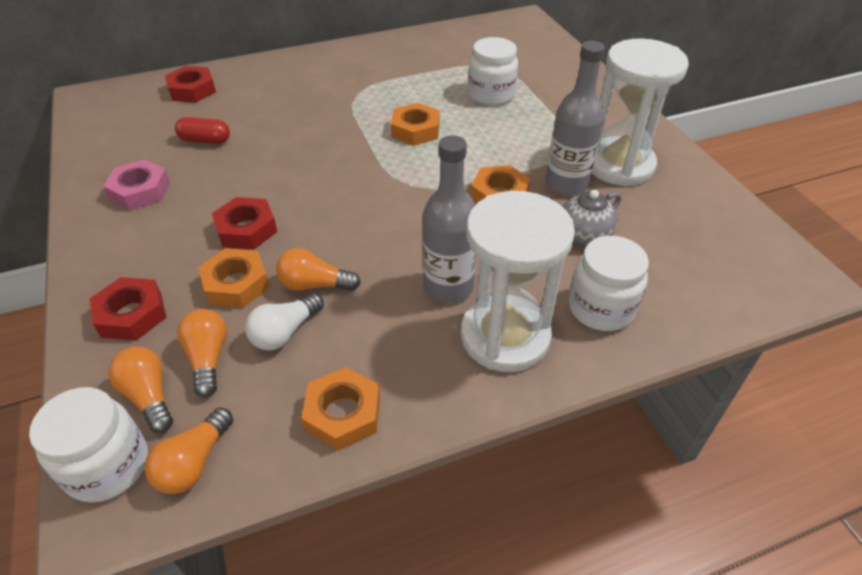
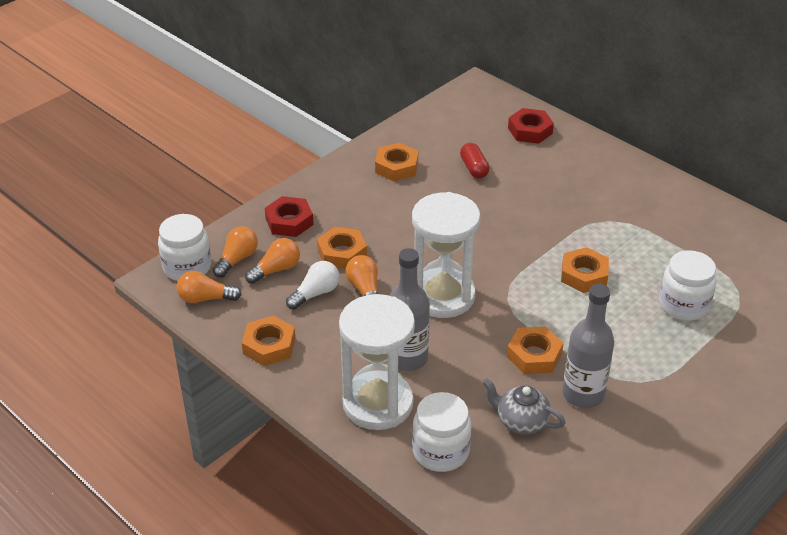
camera: 65 degrees right, 5 degrees down
pink nut [103,159,170,210] -> orange nut [375,143,418,181]
red nut [212,197,277,250] -> none
white light bulb [245,293,324,351] -> white light bulb turned 120 degrees clockwise [286,261,340,310]
white hourglass [592,38,689,186] -> white hourglass moved to [412,192,480,318]

